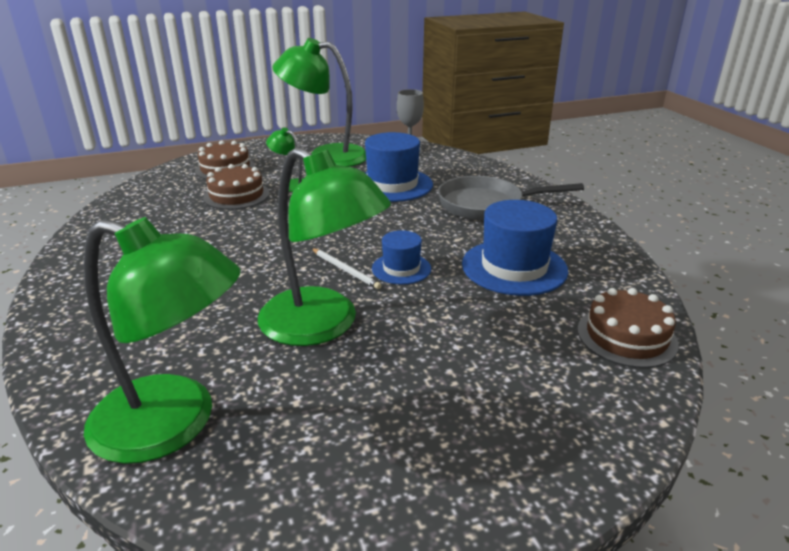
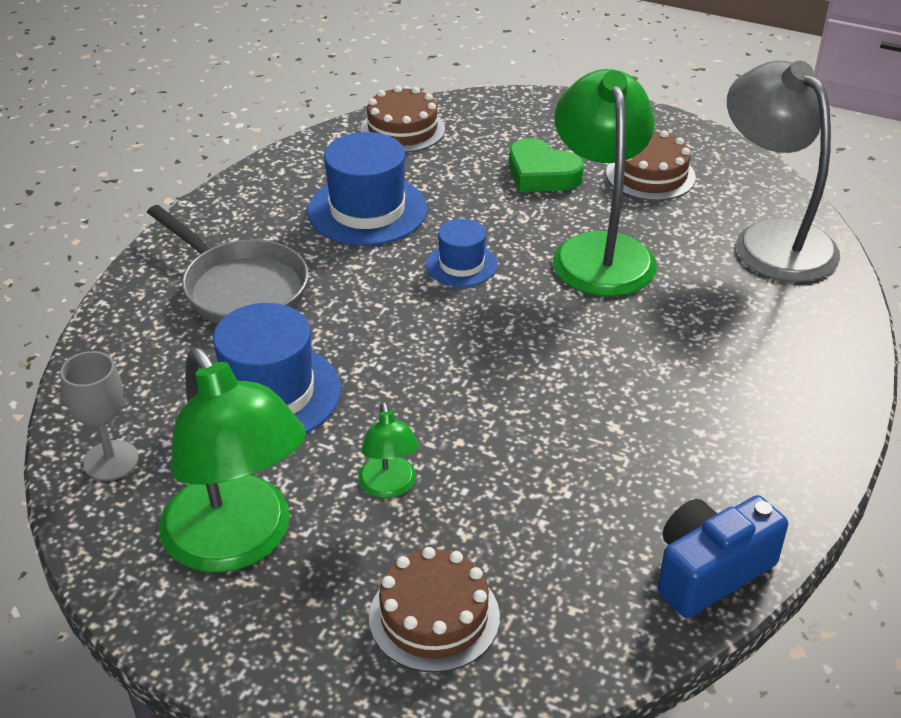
camera: 135 degrees left, 10 degrees up
green lamp [84,217,240,464] -> grey lamp [727,60,840,282]
brown cake [203,164,270,210] -> brown cake moved to [606,130,696,201]
white pencil [311,248,382,289] -> none
none -> green heart [509,138,584,192]
none -> blue camera [658,495,788,618]

